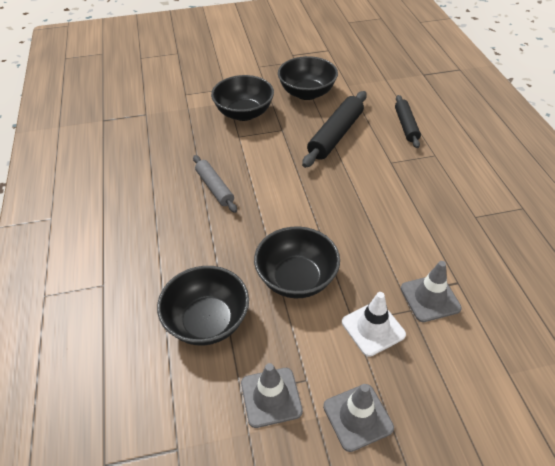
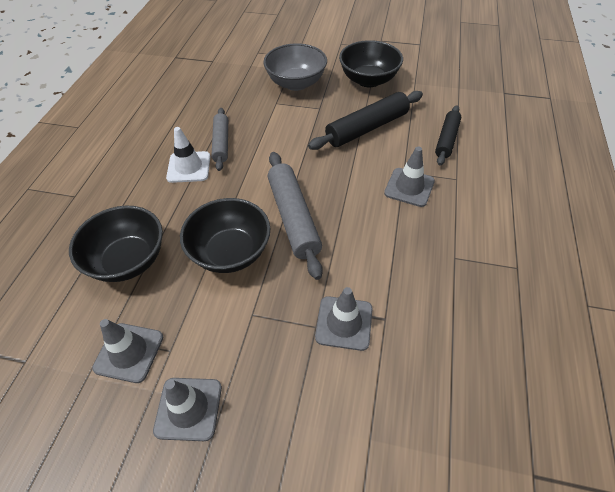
camera: 25 degrees right, 5 degrees up
black bowl [211,75,274,121] -> grey bowl [263,44,327,91]
white traffic cone [342,292,406,357] -> white traffic cone moved to [166,127,210,183]
none -> grey rolling pin [268,152,323,280]
none -> grey traffic cone [384,147,435,207]

